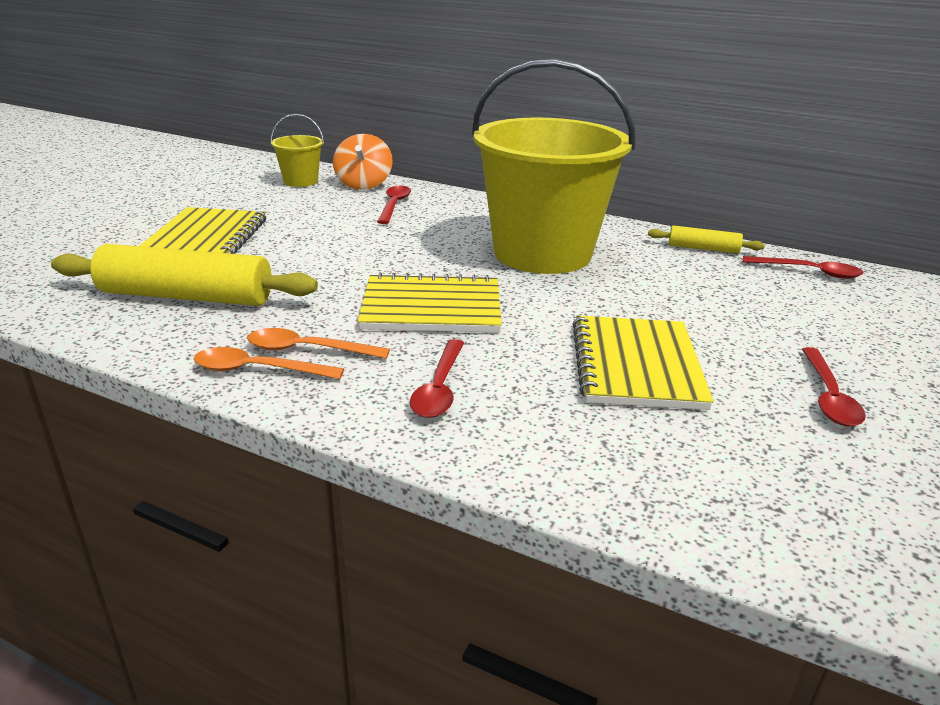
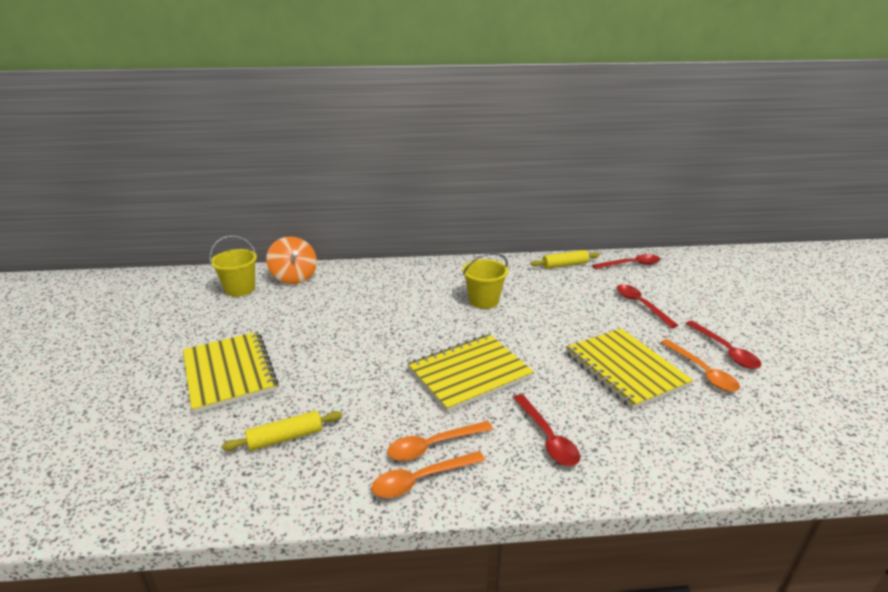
camera: 30 degrees left, 0 degrees up
yellow rolling pin [51,244,318,306] -> yellow rolling pin [222,411,342,451], size x0.50
red spoon [377,186,411,224] -> red spoon moved to [616,284,678,328]
yellow bucket [472,59,635,274] -> yellow bucket [462,253,508,309], size x0.42
none -> orange spoon [660,339,740,392]

